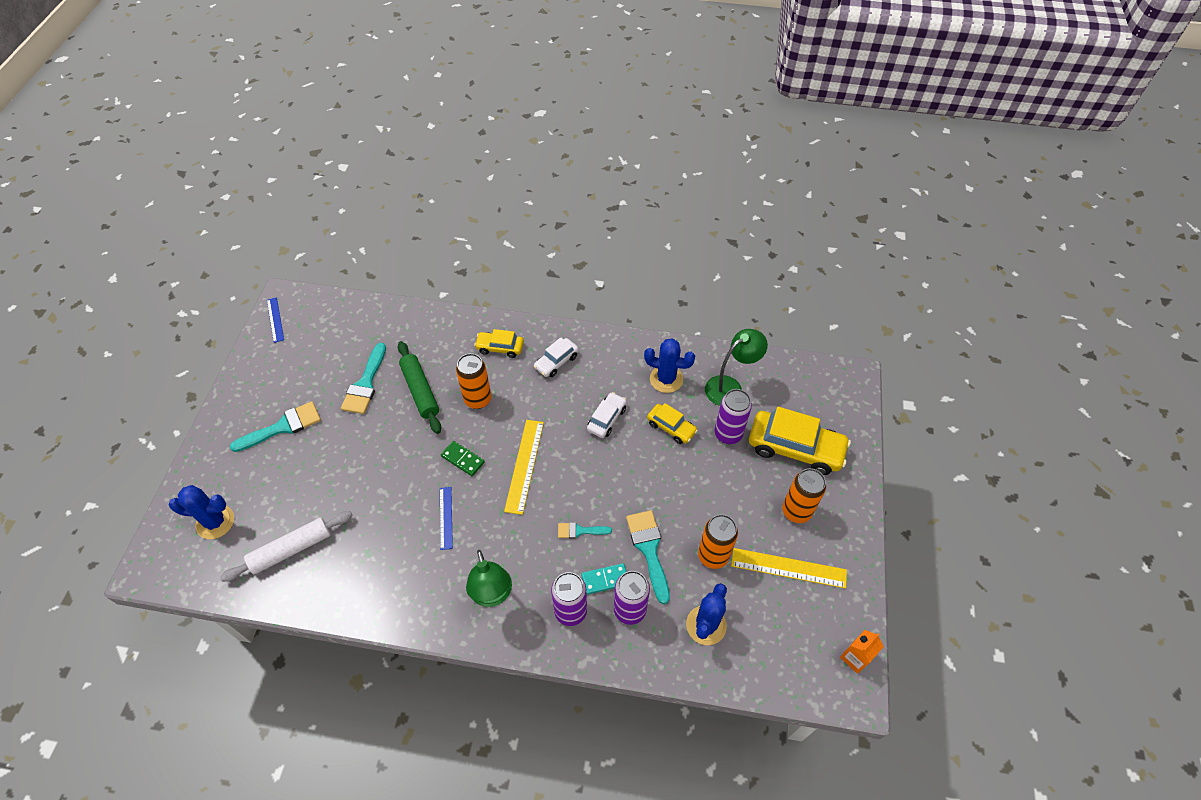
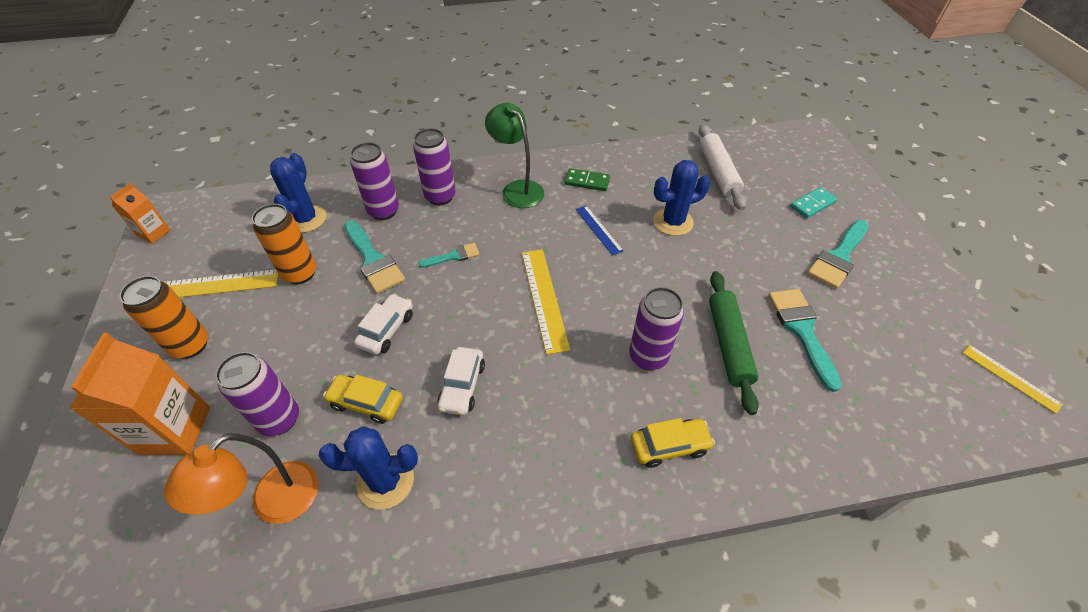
camera: 160 degrees right, 5 degrees down
blue cactus [169,485,234,539] -> blue cactus moved to [653,160,711,236]
white rolling pin [220,511,353,582] -> white rolling pin turned 45 degrees counterclockwise [699,124,746,210]
blue ruler [267,297,284,343] -> yellow ruler [963,345,1063,414]
green rolling pin [398,341,441,434] -> green rolling pin turned 45 degrees clockwise [709,271,759,415]
green domino [441,441,485,476] -> green domino moved to [564,168,610,191]
orange can [456,353,491,409] -> purple can [629,287,684,370]
white car [533,337,579,377] -> white car moved to [354,294,413,355]
turquoise domino [581,563,627,595] -> turquoise domino moved to [790,187,838,218]
green lamp [705,329,768,406] -> orange lamp [164,433,318,524]
yellow car [749,407,851,475] -> orange carton [69,333,210,455]

